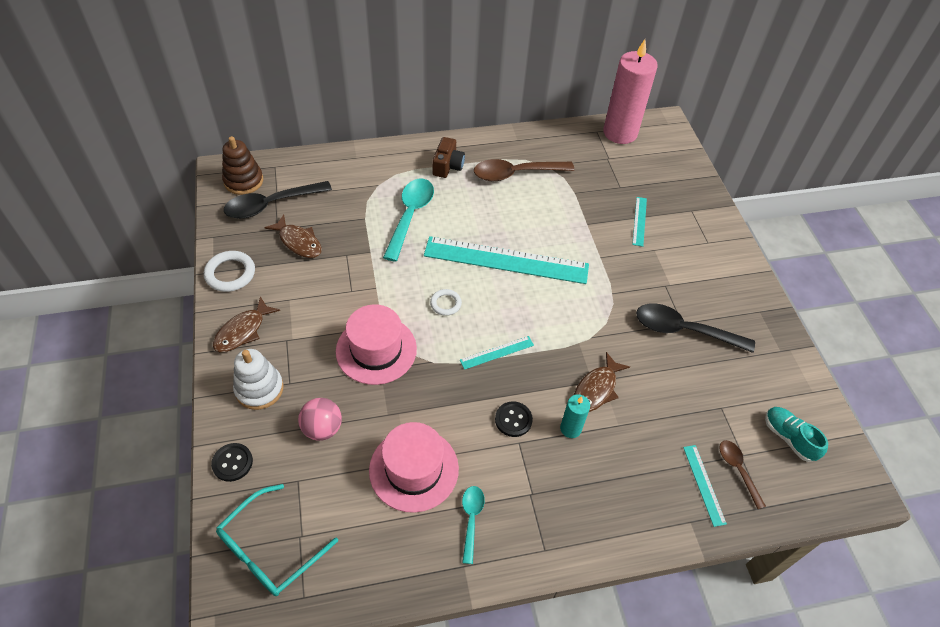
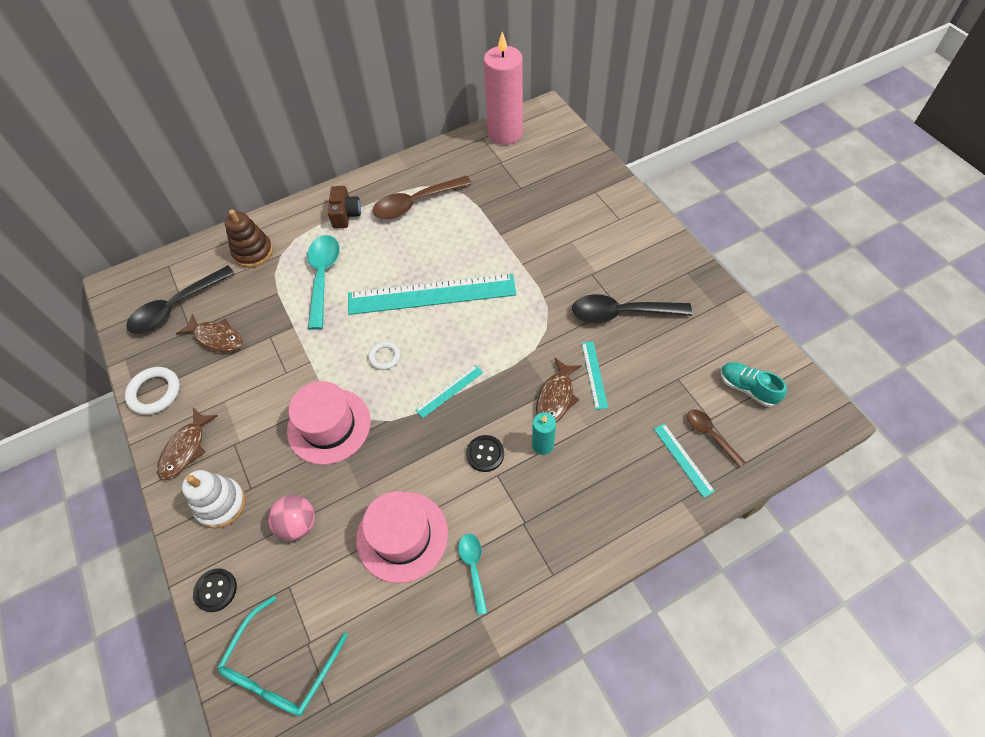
camera: 10 degrees left, 5 degrees up
brown stacking toy [222,136,263,195] -> brown stacking toy moved to [225,210,273,268]
turquoise ruler [632,197,647,247] -> turquoise ruler moved to [582,341,608,410]

